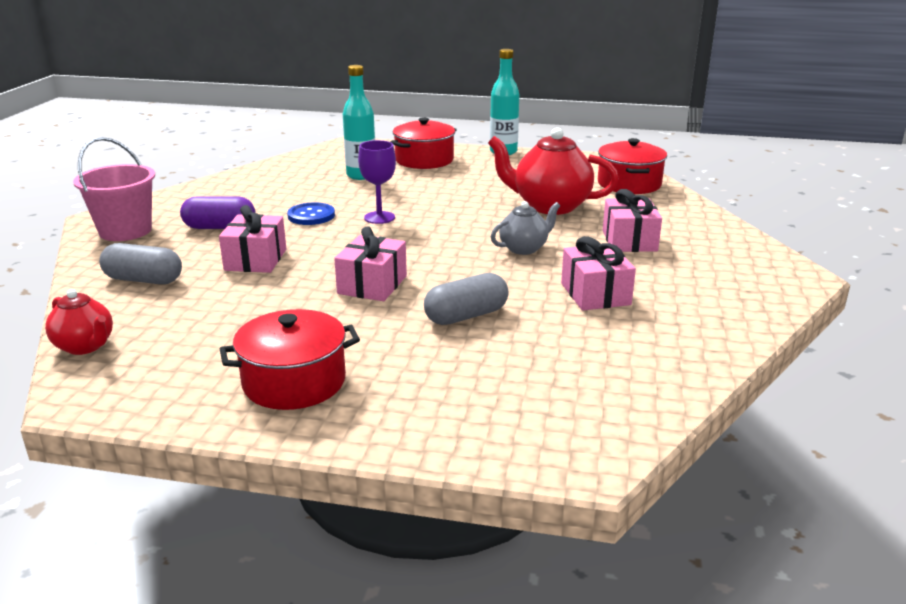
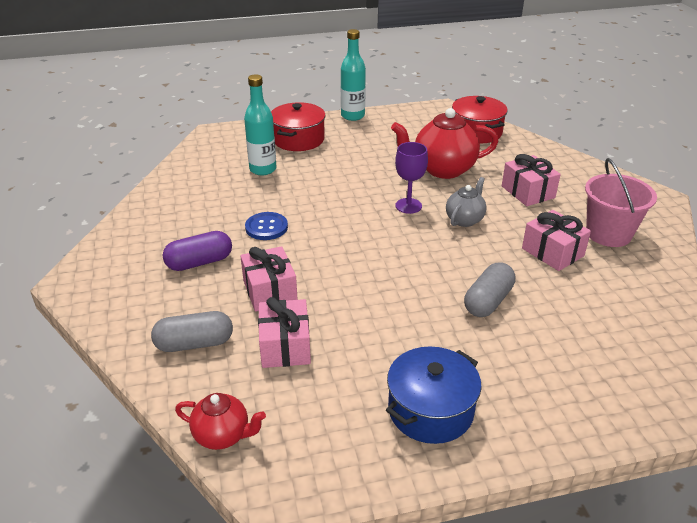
camera: 25 degrees left, 10 degrees up
pink bucket [73,137,155,241] -> pink bucket moved to [585,158,657,247]
red pot [220,309,360,410] -> blue pot [386,347,482,444]
pink gift [334,226,407,301] -> pink gift moved to [258,297,311,368]
purple goblet [358,140,396,224] -> purple goblet moved to [395,142,428,214]

